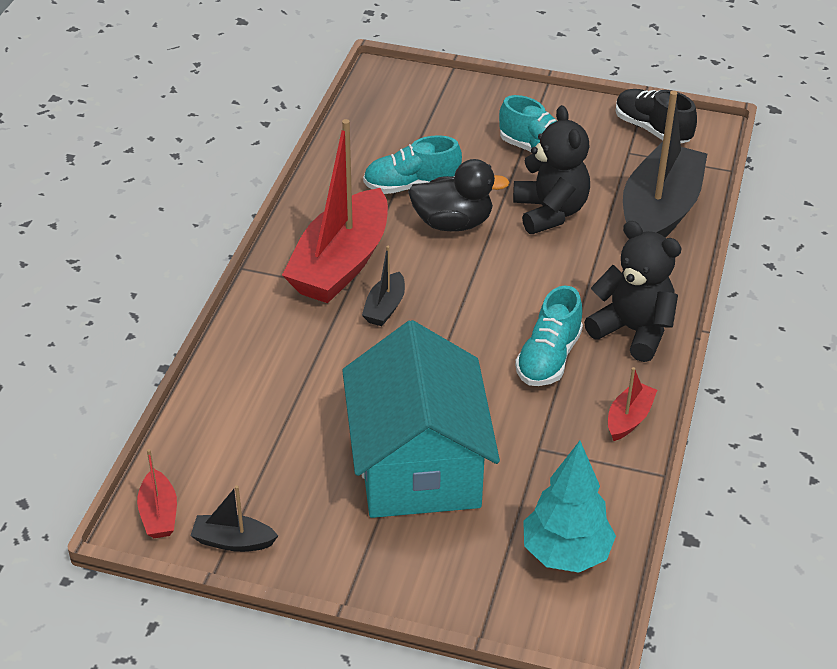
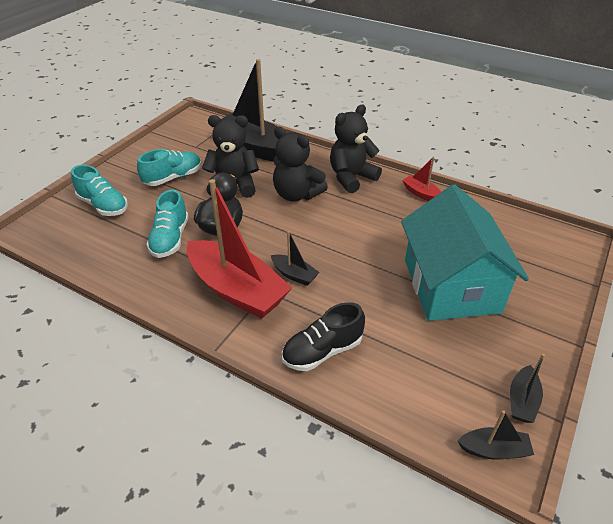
camera: 75 degrees left, 0 degrees up
red boat [137,449,177,538] -> black boat [458,410,534,459]
turquoise house [342,320,500,518] -> turquoise house turned 75 degrees clockwise [401,184,529,321]
turquoise shoe [515,286,583,386] -> turquoise shoe moved to [71,165,128,216]
turquoise tree [523,441,616,573] -> none
black shoe [616,89,697,143] -> black shoe moved to [282,302,365,371]
none -> black teddy bear [273,126,328,201]

